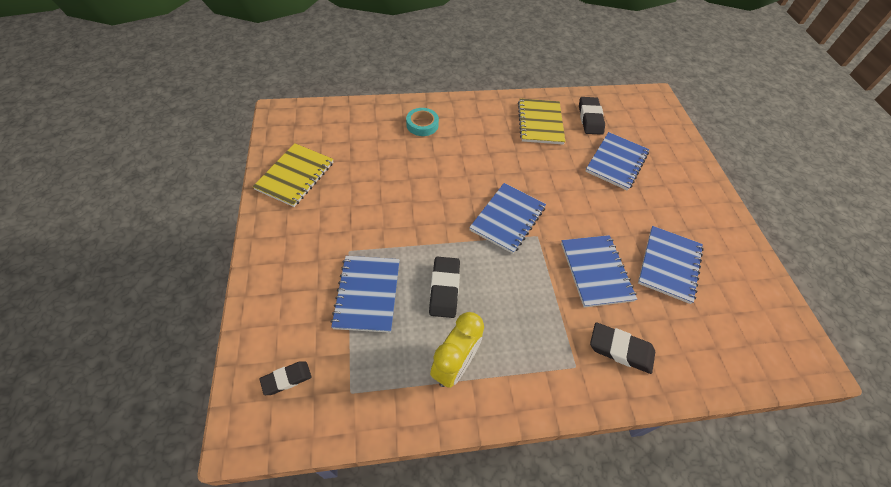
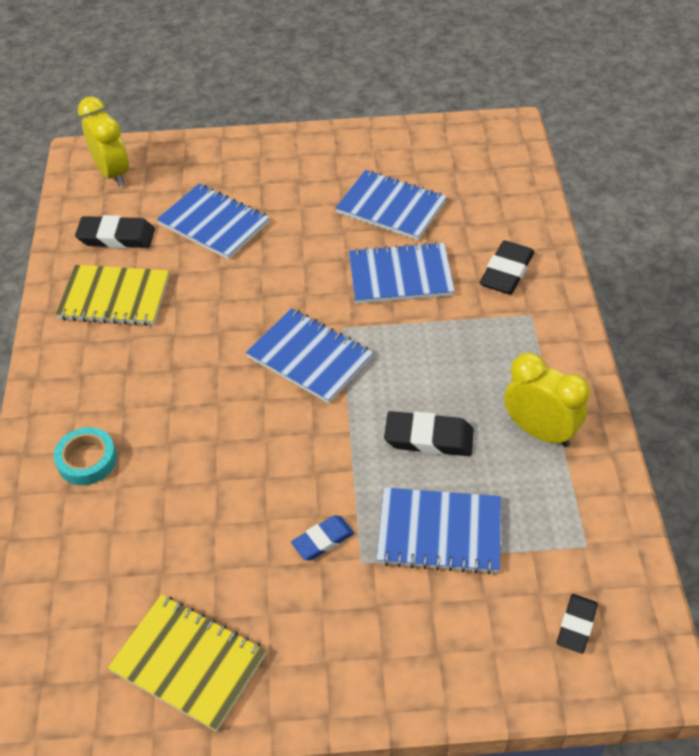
camera: 80 degrees left, 5 degrees down
black eraser [259,361,312,395] -> black eraser turned 45 degrees clockwise [557,594,598,654]
none -> yellow clock [78,97,129,187]
none -> blue eraser [291,515,354,560]

